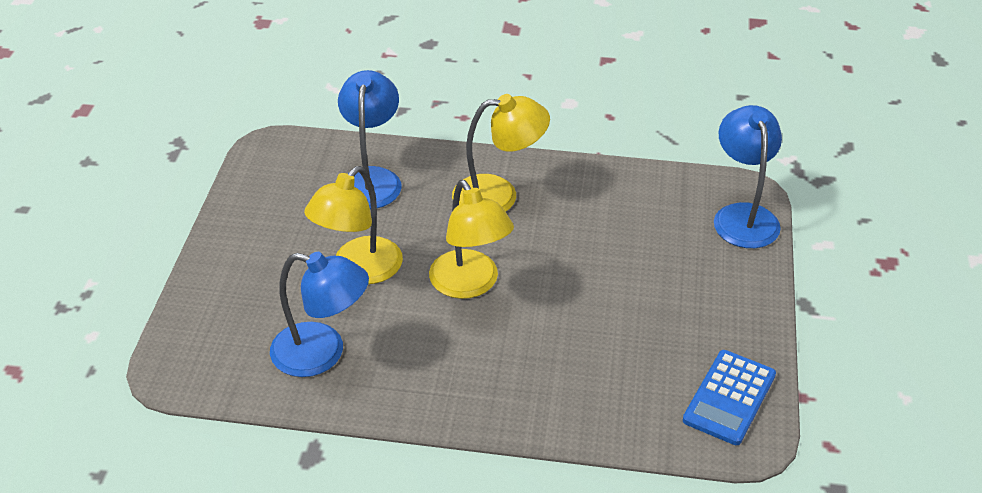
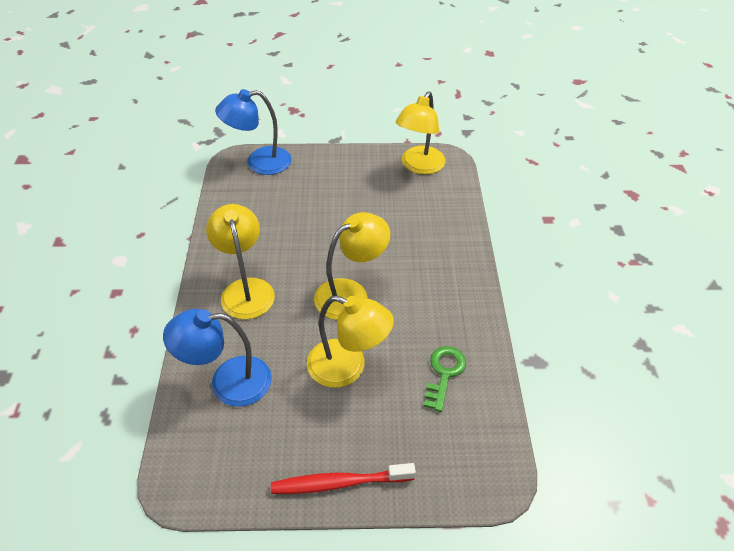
camera: 100 degrees left, 5 degrees up
blue lamp [270,252,369,377] -> green key [424,346,466,412]
blue calculator [683,350,776,445] -> yellow lamp [396,91,446,174]
none -> red toothbrush [271,463,416,494]

